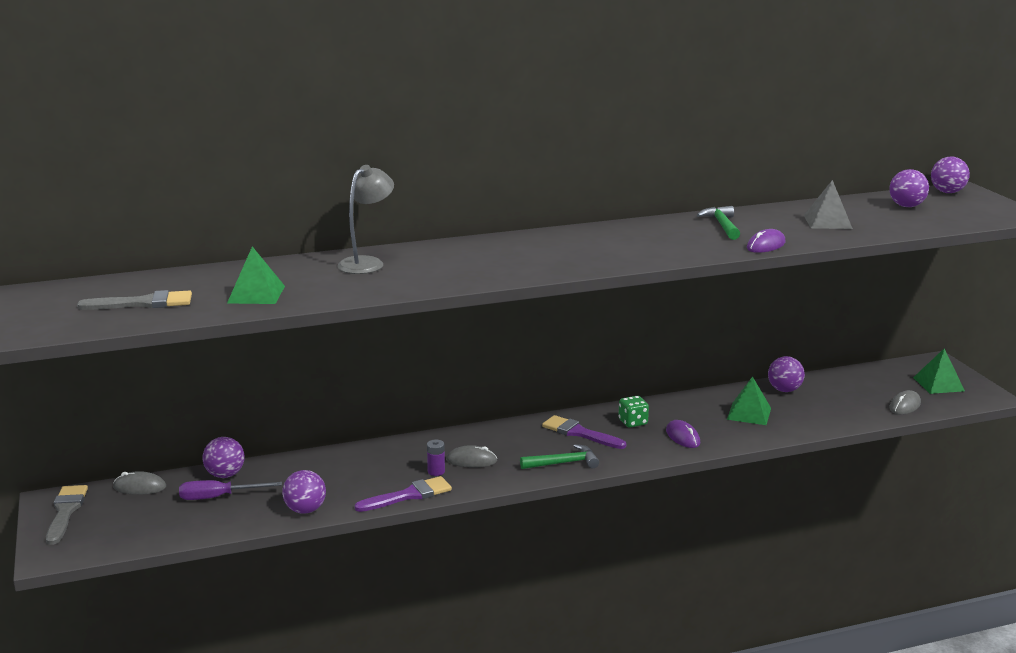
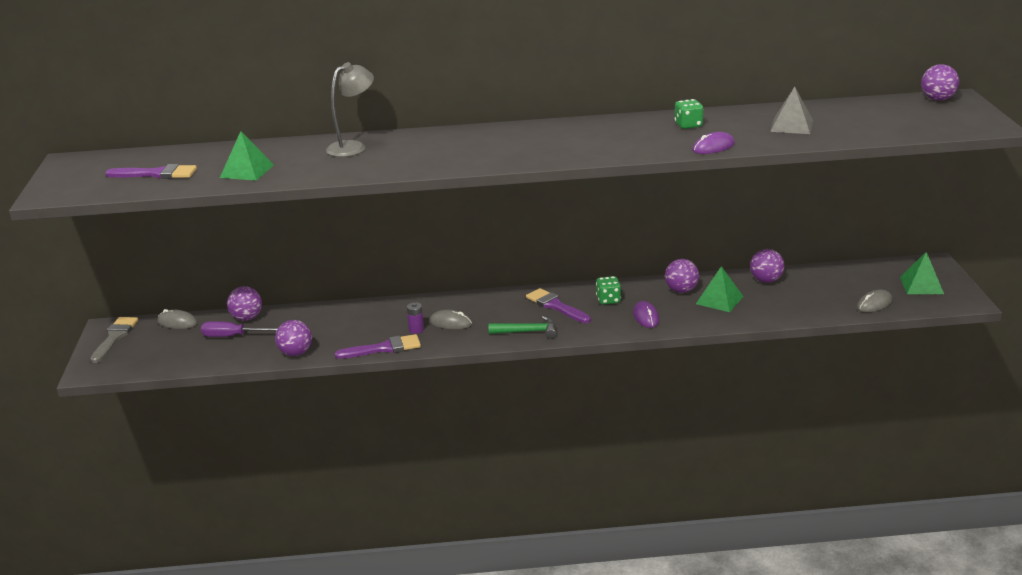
camera: 15 degrees right, 5 degrees up
grey brush [77,290,192,310] -> purple brush [105,164,197,179]
green hammer [697,206,740,240] -> green dice [675,99,703,129]
purple ball [889,169,929,207] -> purple ball moved to [665,259,699,293]

